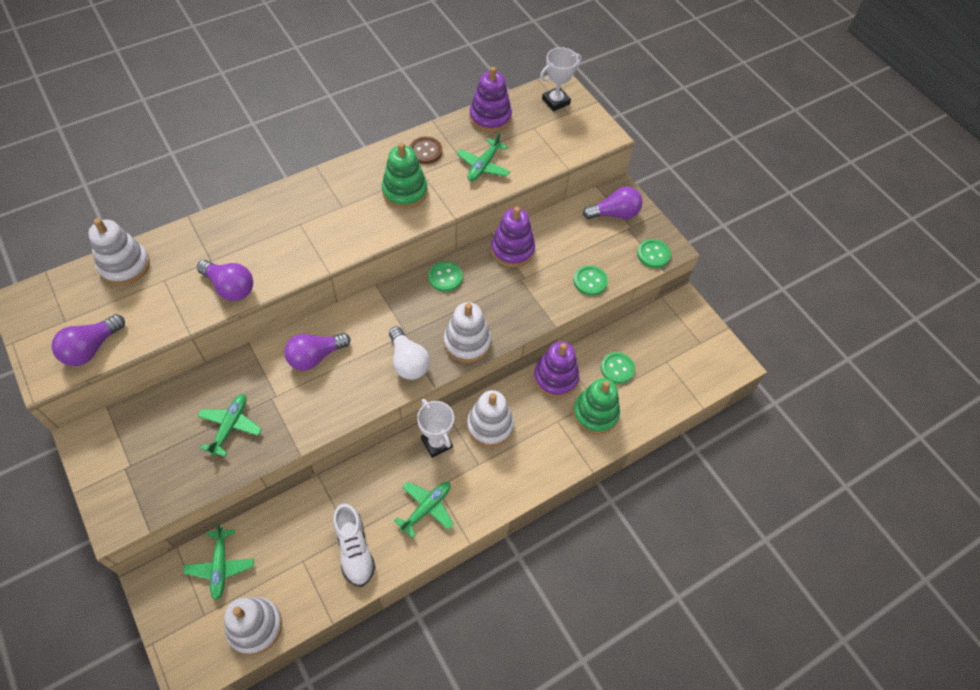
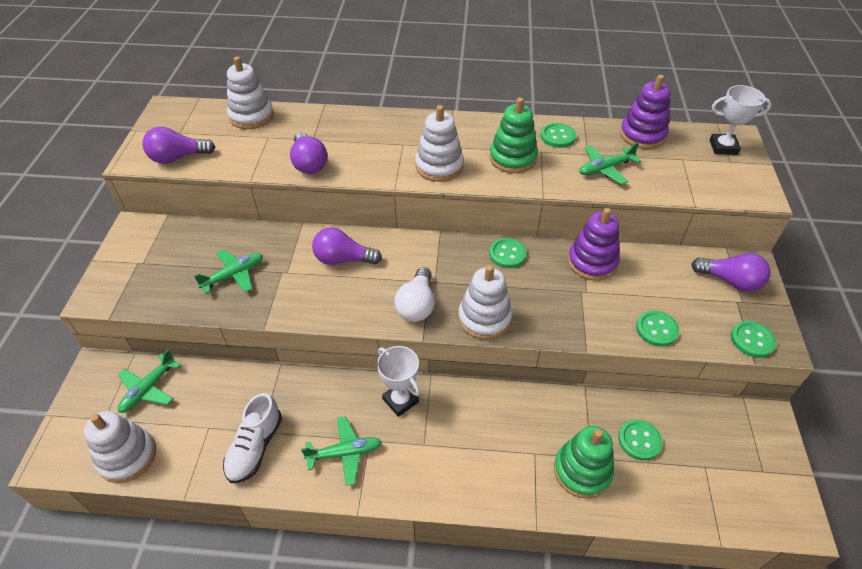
camera: 40 degrees right, 10 degrees down
brown button [409,136,442,164] -> green button [541,123,576,148]
white trophy [417,399,454,458] -> white trophy turned 45 degrees counterclockwise [377,346,420,417]
white stacking toy [467,390,514,447] -> white stacking toy moved to [415,105,464,182]
purple stacking toy [534,342,579,398] -> none

